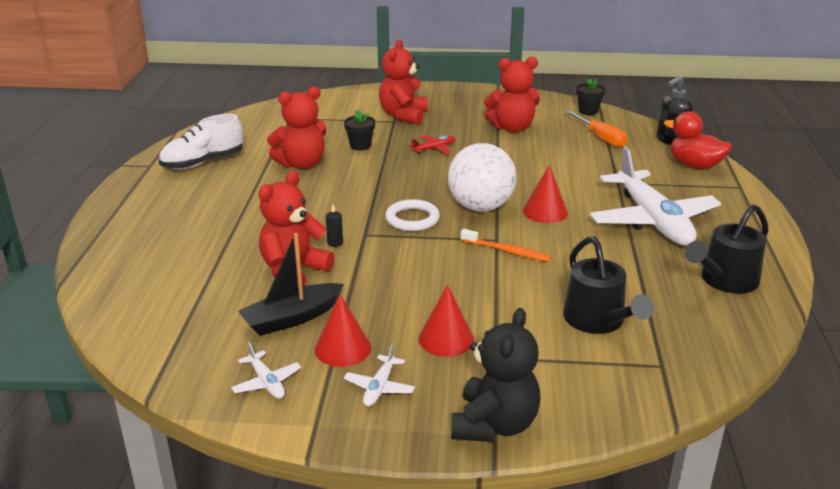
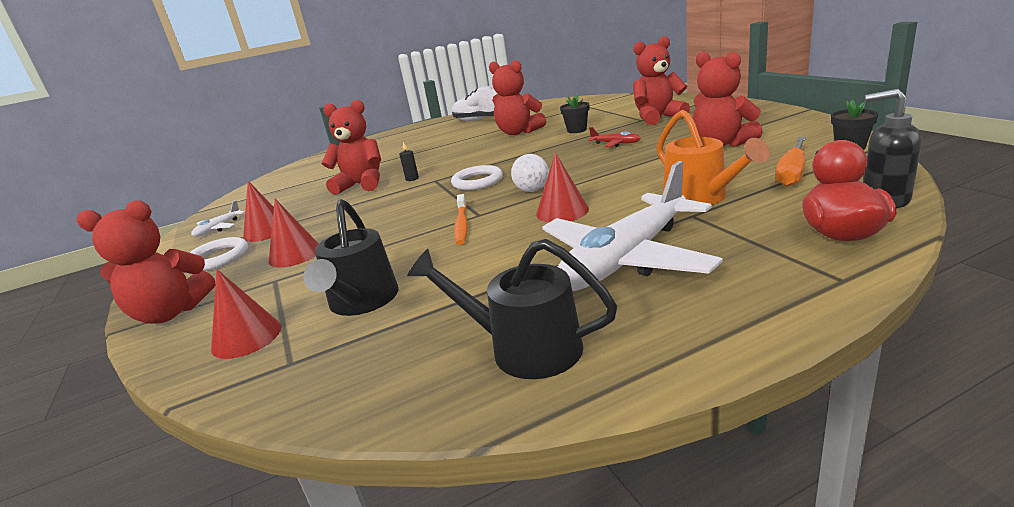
camera: 65 degrees right, 5 degrees down
black boat [238,233,344,336] -> none
white plane [344,344,415,406] -> white ring [189,237,248,271]
white ball [448,143,516,212] -> white ball [511,154,549,192], size x0.52
black teddy bear [452,308,540,442] -> red teddy bear [76,201,215,324]
black watering can [563,237,654,334] -> black watering can turned 45 degrees counterclockwise [303,199,399,316]
none -> red cone [211,269,281,359]
none -> orange watering can [657,110,769,205]

